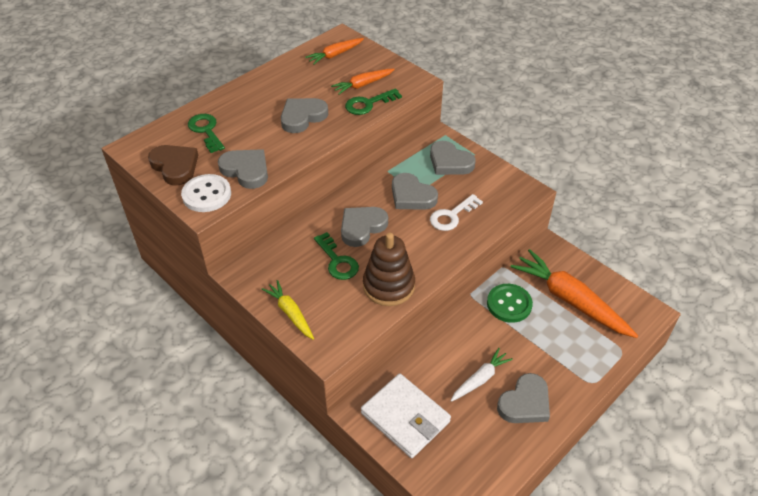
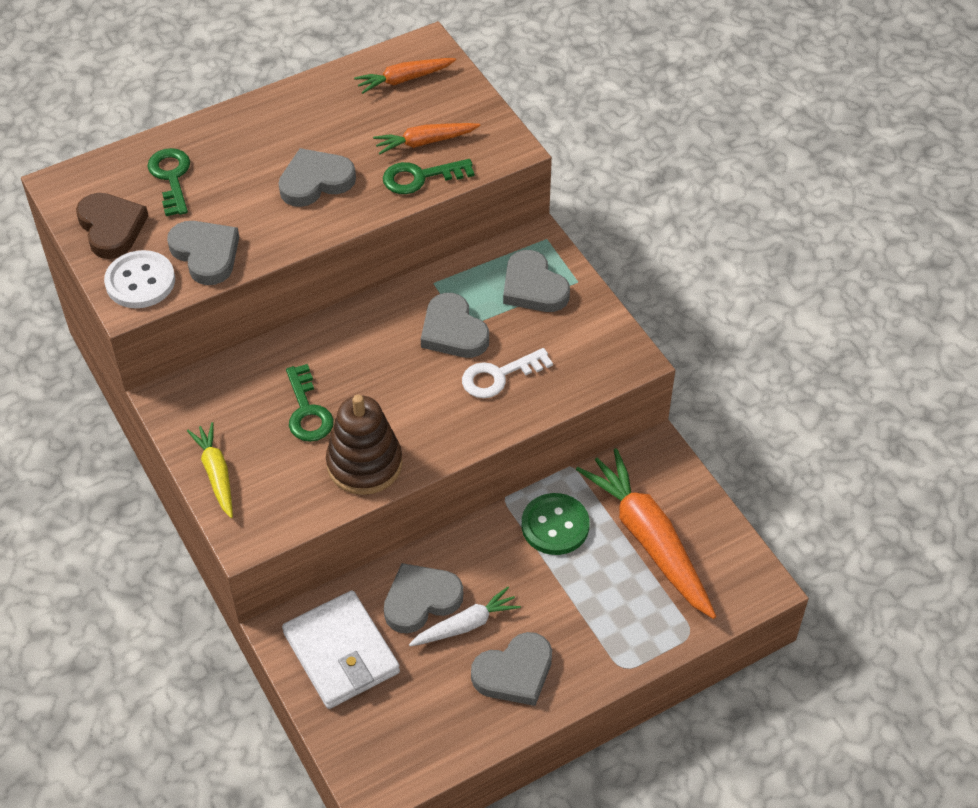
camera: 15 degrees right, 5 degrees up
grey heart [341,207,388,247] -> grey heart moved to [384,563,463,633]

